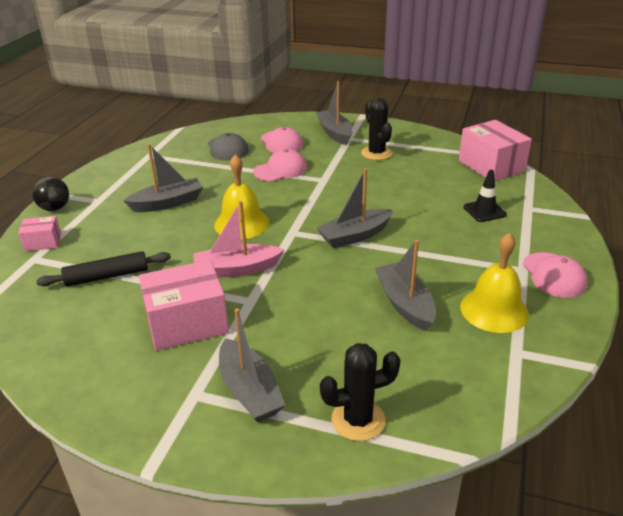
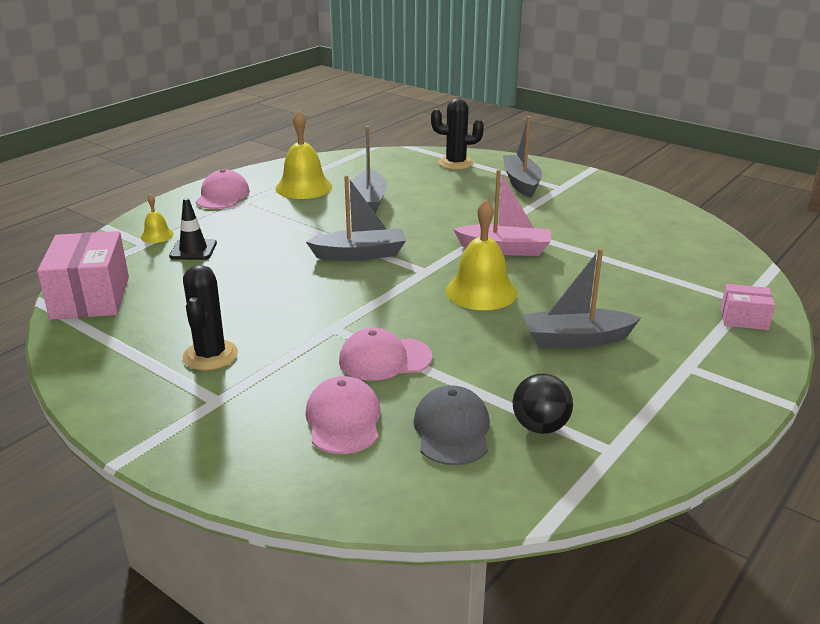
camera: 160 degrees left, 5 degrees down
black ball [32,177,69,211] -> black ball moved to [513,374,573,434]
black rolling pin [36,251,171,287] -> none
pink box [139,260,229,351] -> none
grey boat [316,81,353,145] -> none
none -> yellow bell [141,194,174,243]

